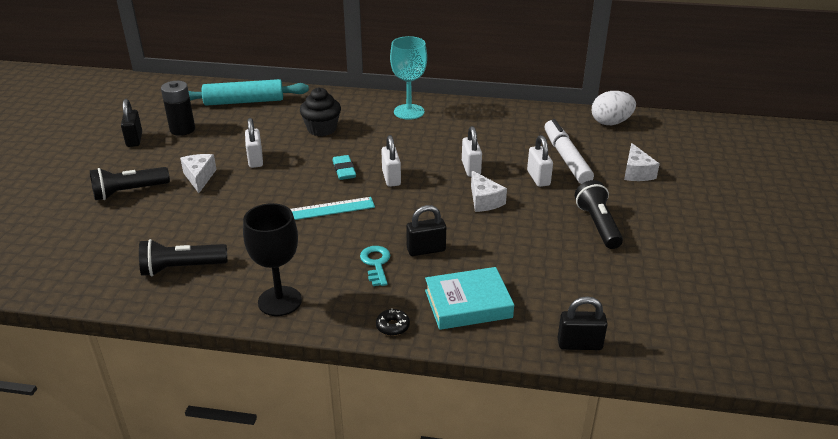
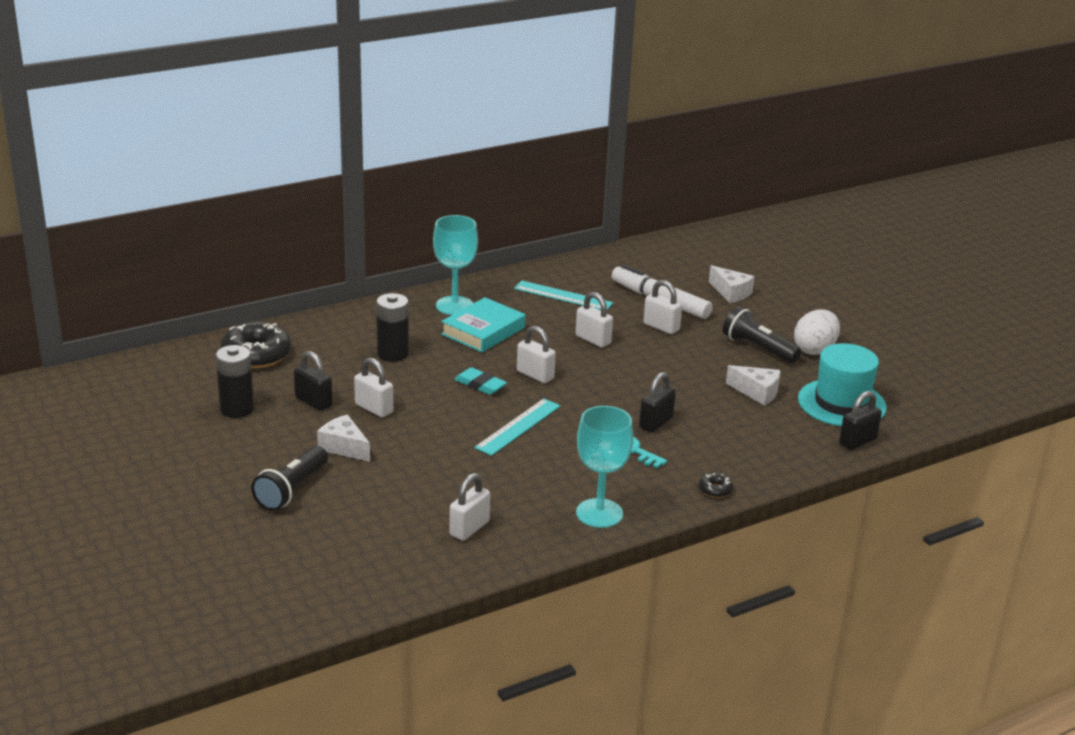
camera: 40 degrees left, 5 degrees down
black padlock [121,99,142,147] -> black padlock moved to [294,351,333,411]
black flashlight [139,239,228,276] -> white padlock [450,473,490,541]
turquoise rolling pin [188,79,309,106] -> black donut [220,322,291,369]
black goblet [243,203,302,316] -> turquoise goblet [576,406,633,528]
black cupcake [300,87,341,136] -> black battery [376,293,409,362]
turquoise book [425,267,514,330] -> turquoise book moved to [441,297,525,352]
white cheese [471,171,507,212] -> white cheese moved to [726,365,781,406]
white egg [592,91,636,125] -> white egg moved to [794,309,840,355]
none -> turquoise ruler [514,281,613,310]
none -> turquoise hat [798,343,887,427]

